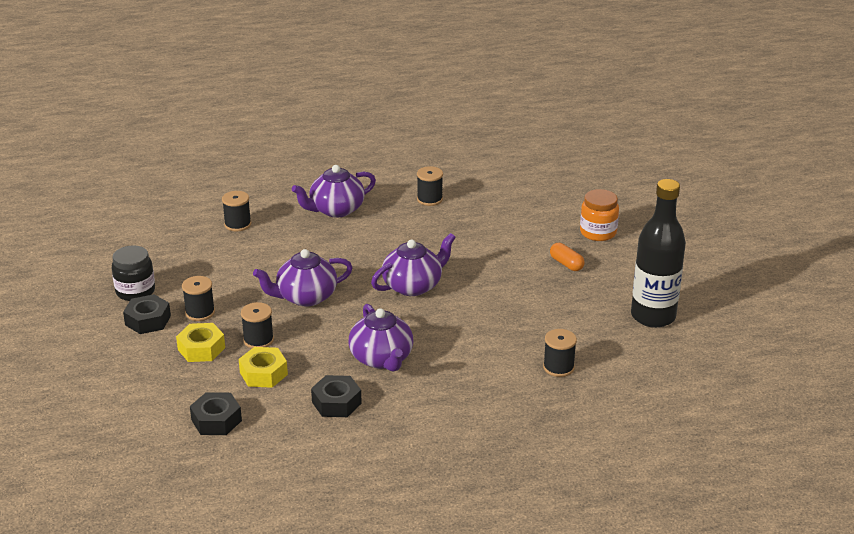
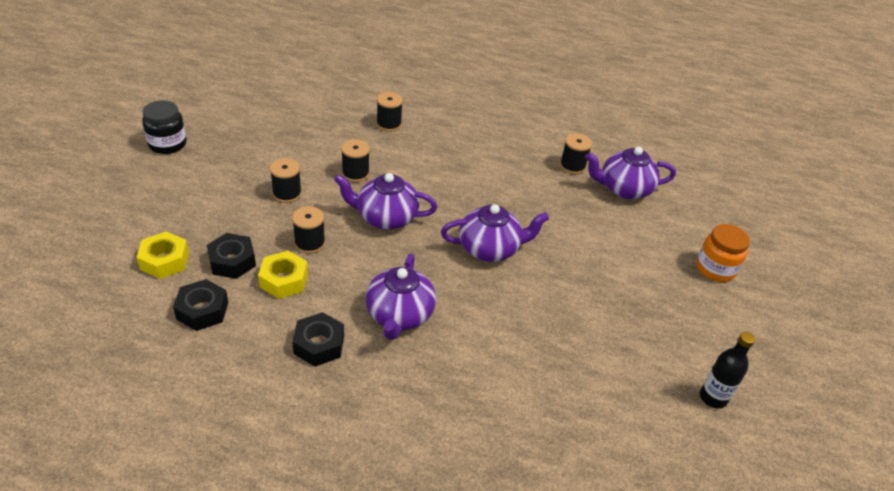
camera: 25 degrees right, 10 degrees up
black jar [112,245,155,301] -> black jar moved to [142,100,187,154]
black nut [123,294,171,334] -> black nut moved to [207,233,256,279]
yellow nut [176,323,225,362] -> yellow nut moved to [136,231,189,279]
purple teapot [292,165,376,218] -> purple teapot moved to [585,147,676,199]
black spool [543,329,577,377] -> black spool moved to [341,139,370,182]
orange capsule [550,243,585,271] -> none
black bottle [631,179,686,328] -> black bottle [700,332,755,409], size x0.53

